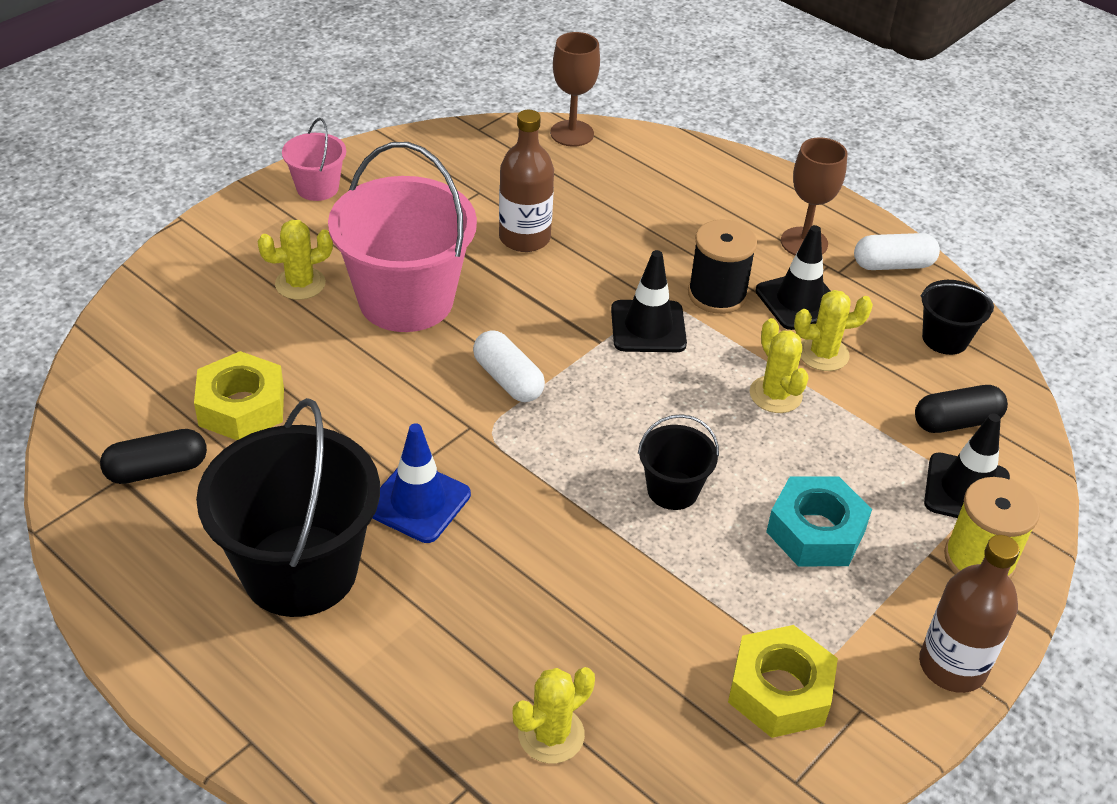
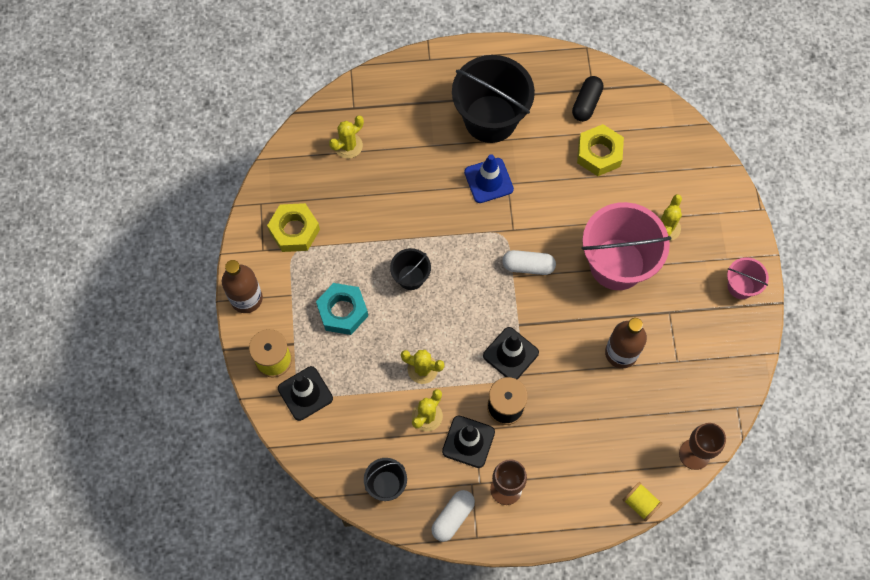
camera: 135 degrees right, 25 degrees up
yellow cactus [513,667,595,763] -> yellow cactus turned 45 degrees clockwise [329,115,364,159]
black capsule [915,385,1008,433] -> none
none -> yellow spool [623,482,663,522]

